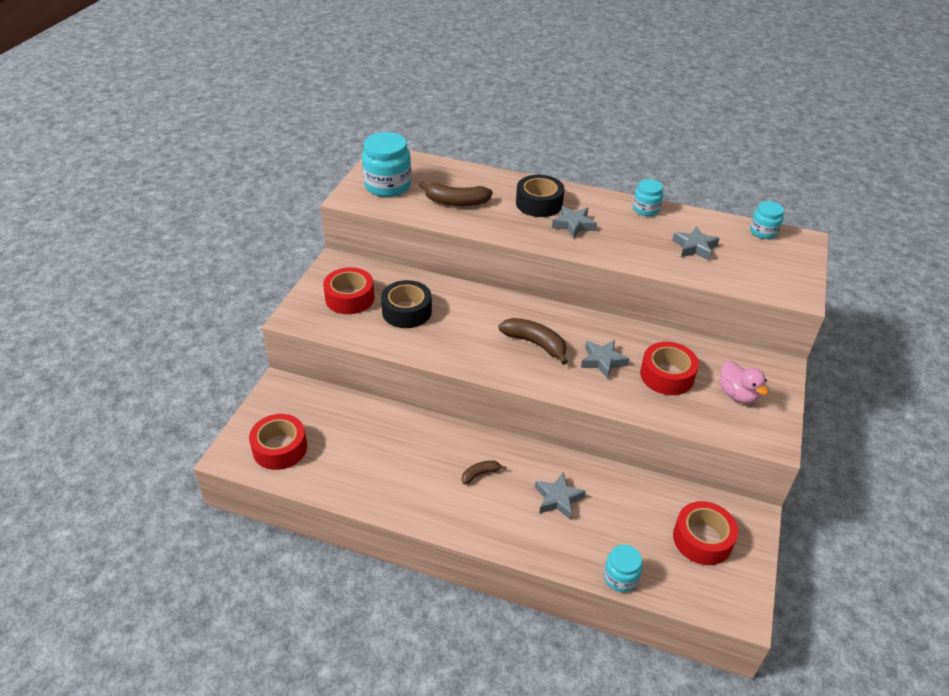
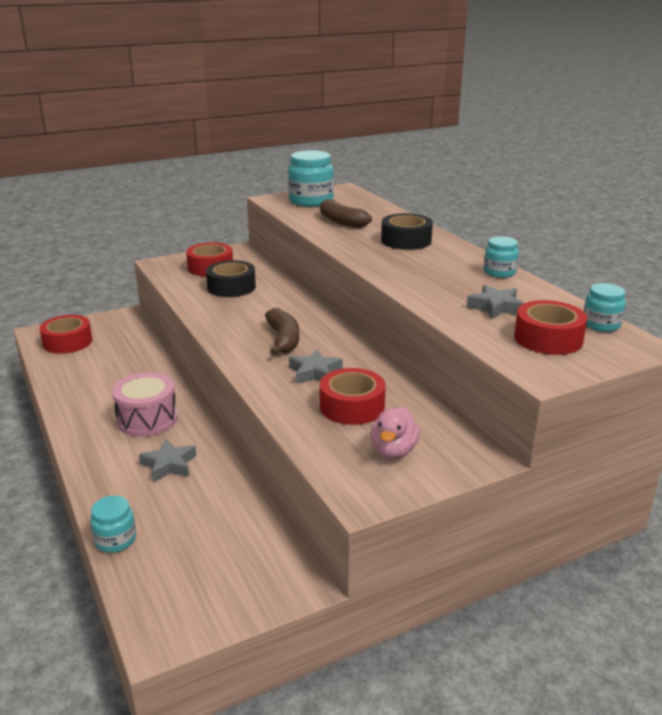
camera: 45 degrees right, 15 degrees down
brown banana [462,460,506,484] -> pink drum [112,373,178,437]
grey star [552,206,597,239] -> none
red tape [673,501,738,565] -> red tape moved to [514,300,588,355]

